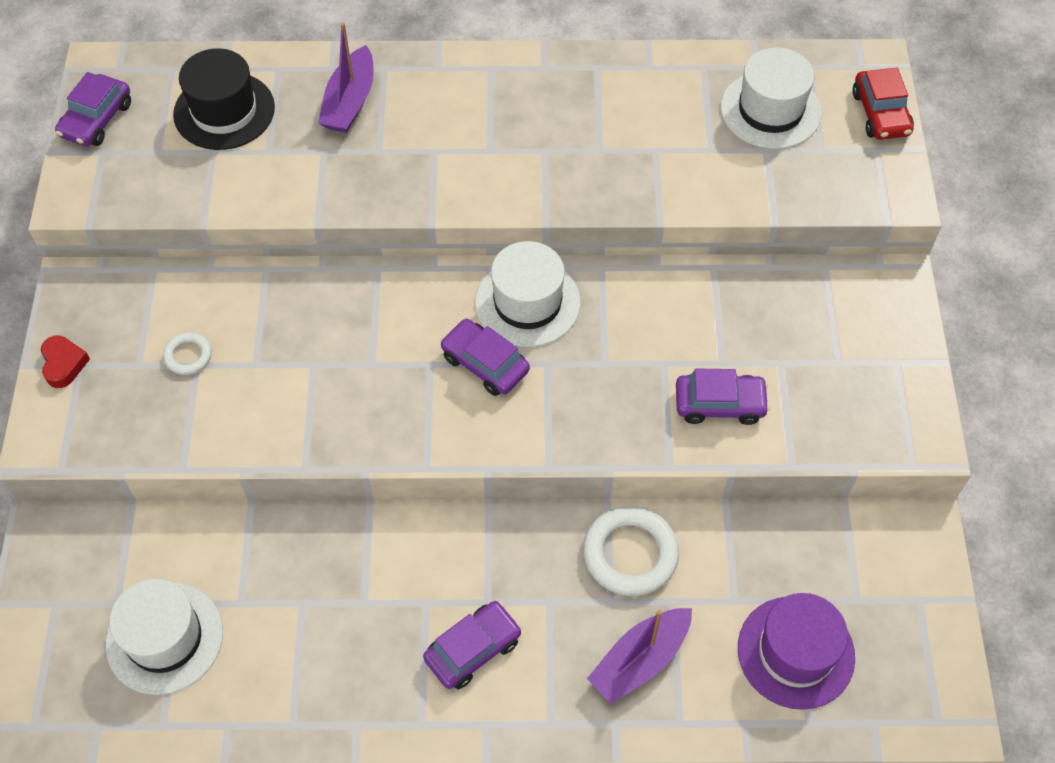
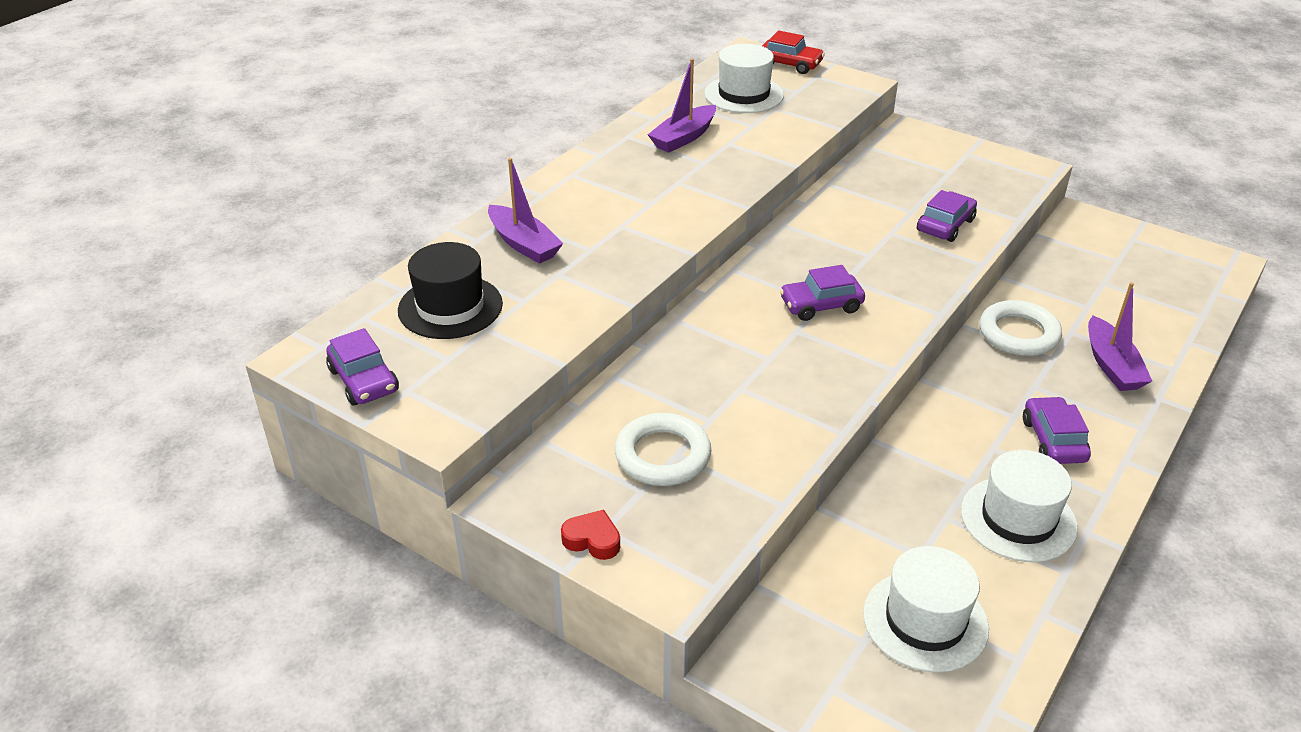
camera: 55 degrees left, 20 degrees down
white ring [163,332,212,375] -> white ring [615,413,711,486], size x1.90
white hat [475,241,581,347] -> white hat moved to [961,450,1078,562]
purple hat [738,593,855,710] -> none
none -> purple boat [648,58,716,153]

